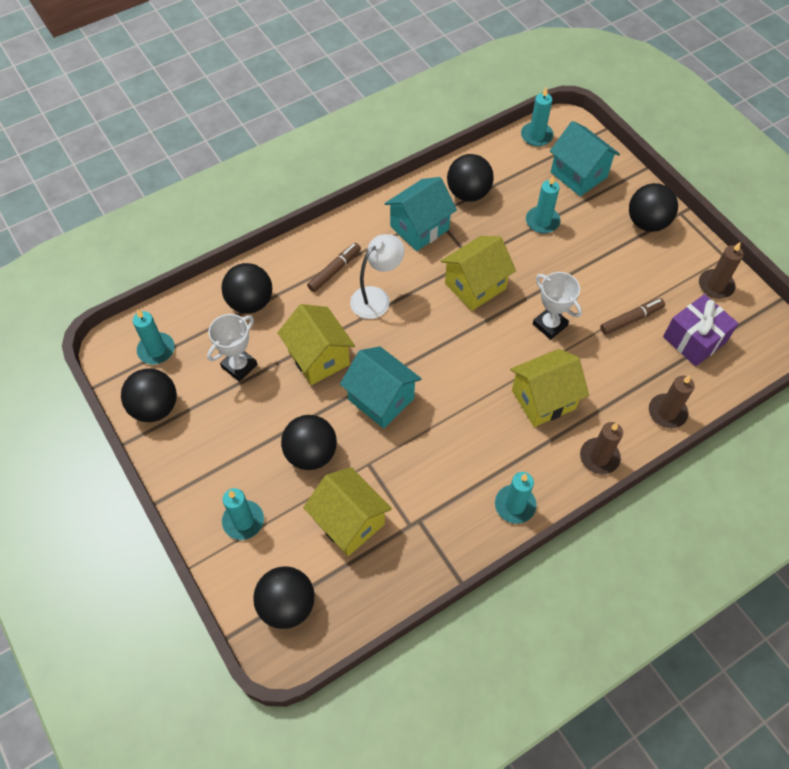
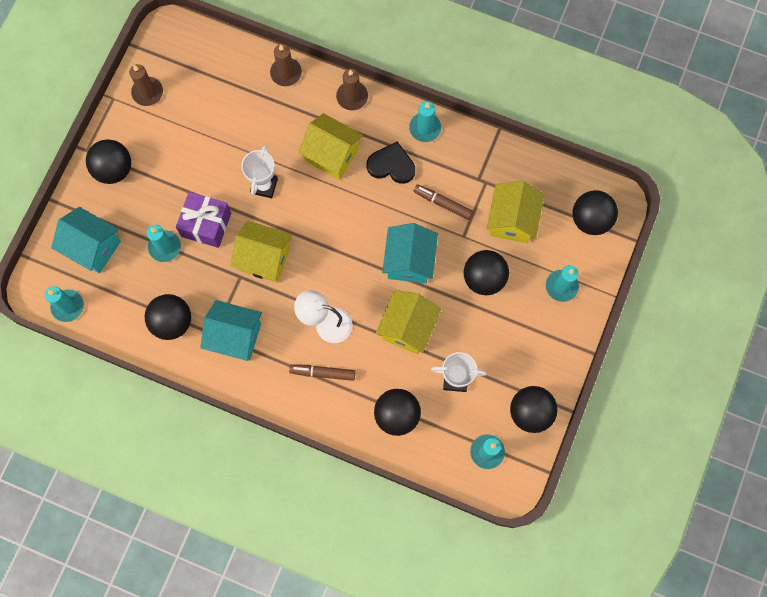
camera: 125 degrees left, 15 degrees up
turquoise house [550,121,620,196] -> turquoise house turned 75 degrees counterclockwise [51,207,121,273]
brown marker [600,298,665,335] -> brown marker moved to [414,184,473,220]
purple gift [663,294,739,366] -> purple gift moved to [176,192,231,248]
none -> black heart [367,142,415,184]

